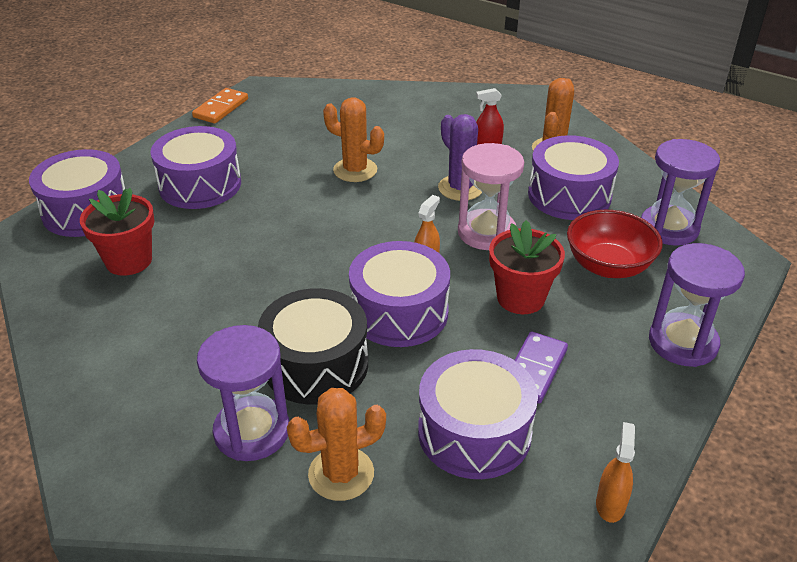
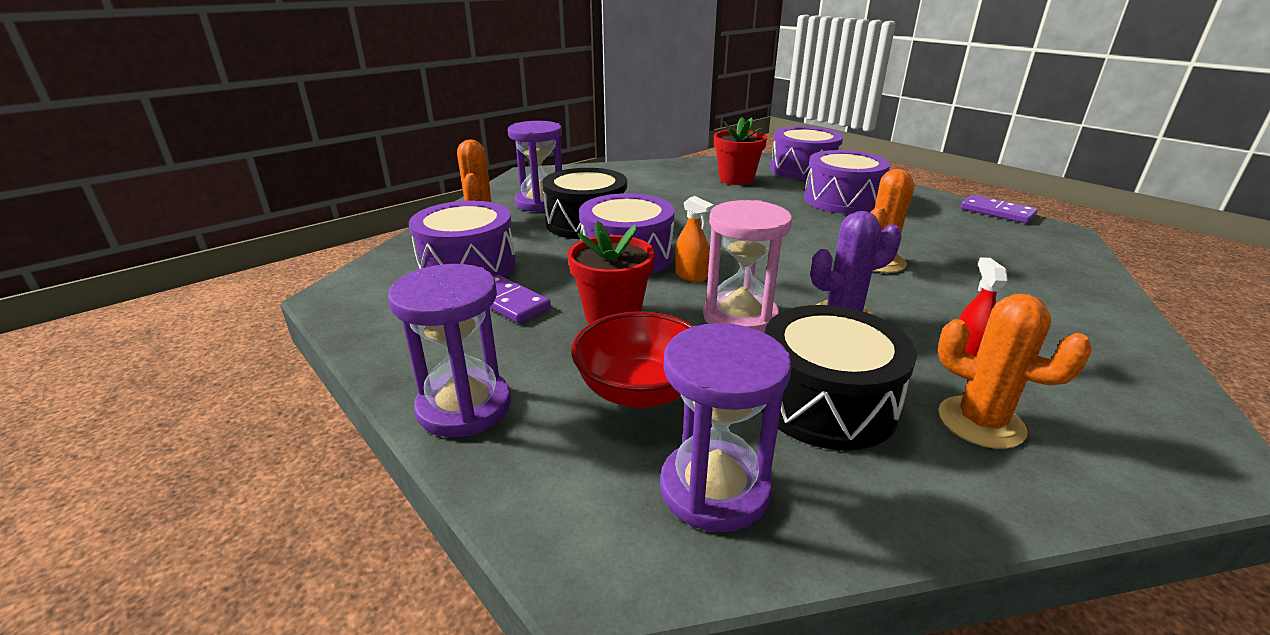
camera: 105 degrees right, 10 degrees down
orange domino [192,88,248,124] -> purple domino [961,195,1038,223]
purple drum [528,135,619,220] -> black drum [761,305,917,451]
orange spray bottle [596,422,635,523] -> none

